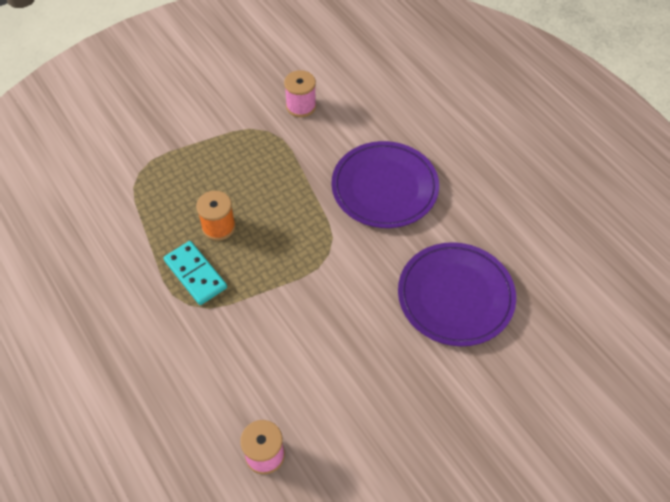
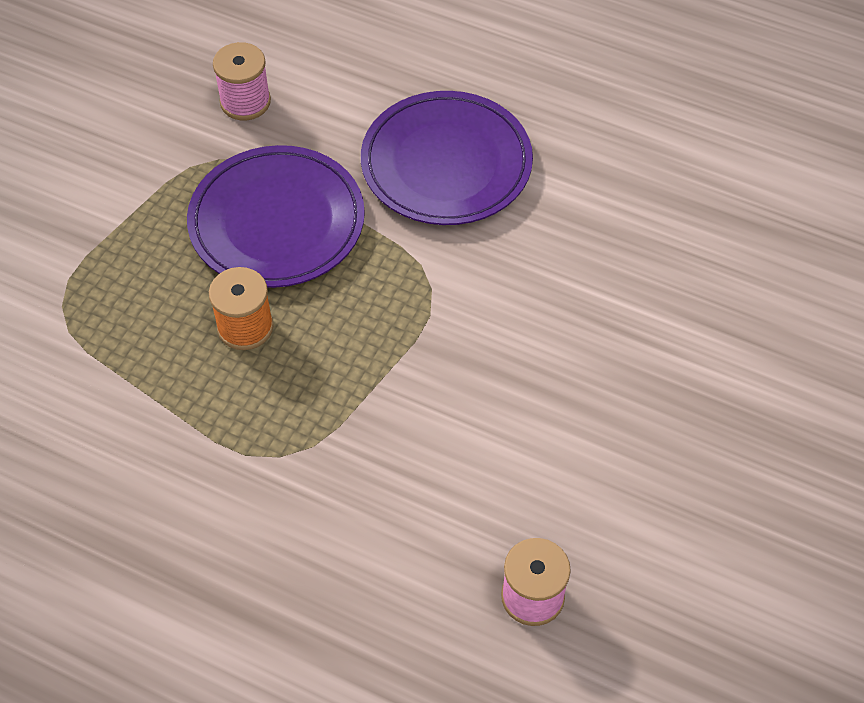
camera: 30 degrees left, 0 degrees up
turquoise domino [164,241,227,305] -> none
purple plate [398,242,516,346] -> purple plate moved to [187,145,365,288]

